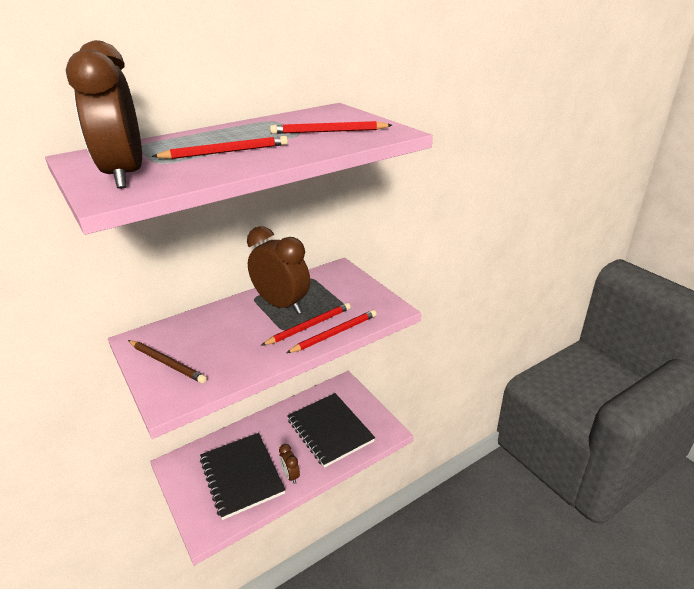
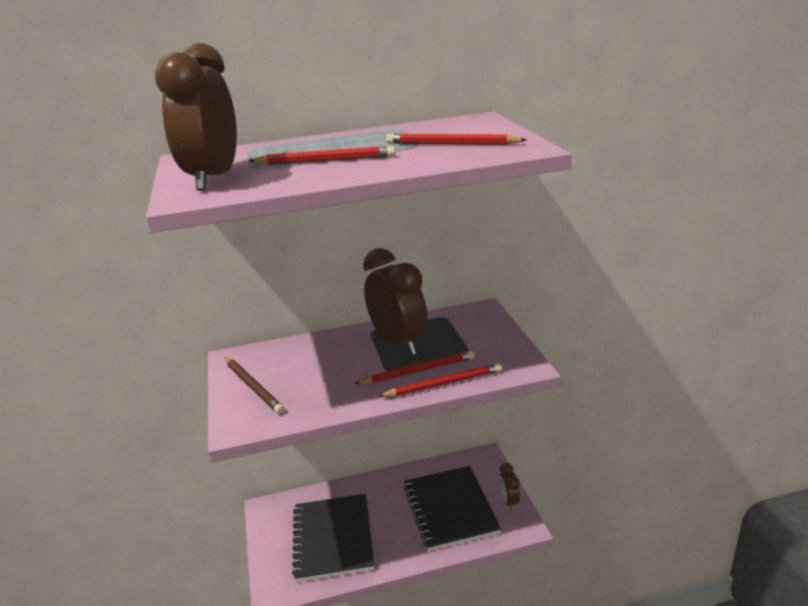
camera: 20 degrees right, 5 degrees down
brown clock [279,444,300,484] -> brown clock moved to [499,463,520,510]

